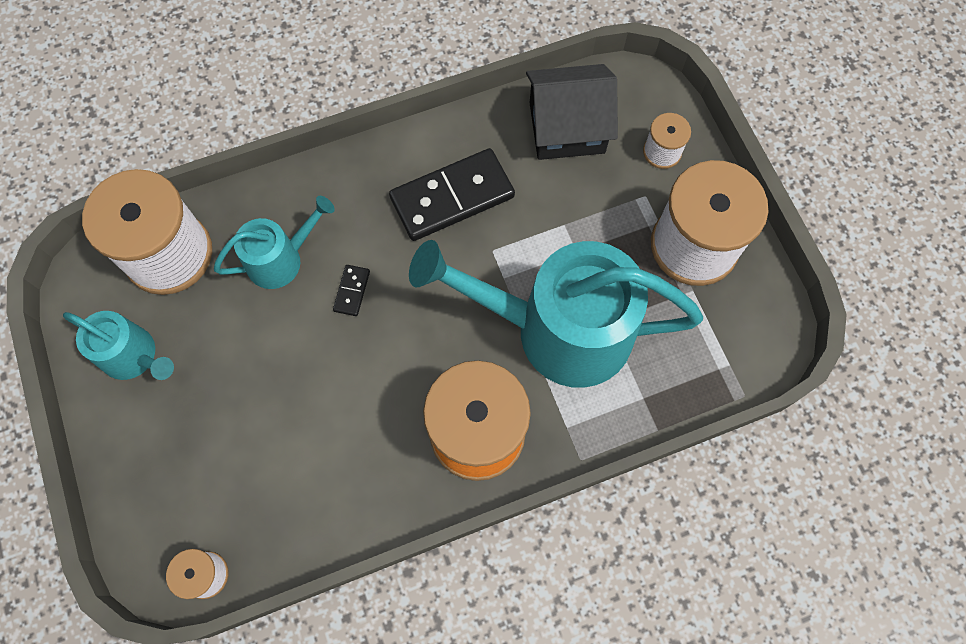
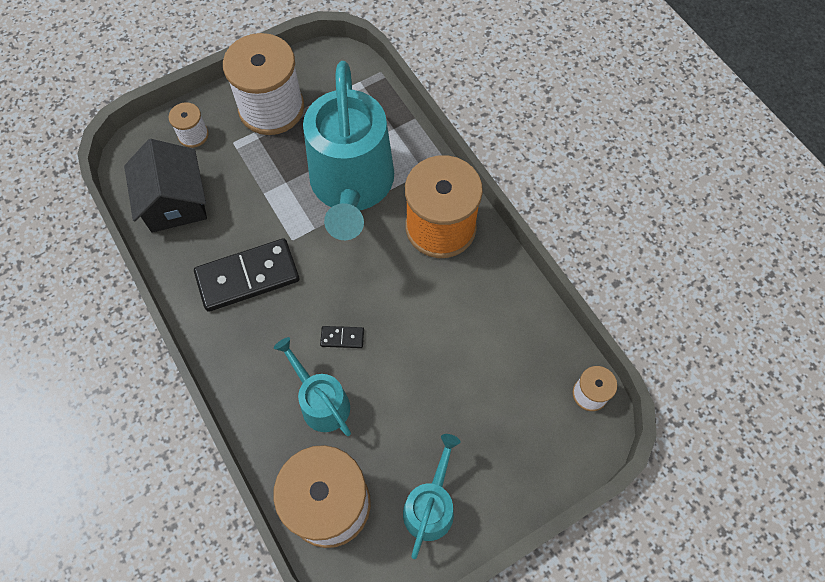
camera: 100 degrees left, 5 degrees down
black domino [389,148,515,241] -> black domino turned 75 degrees counterclockwise [194,238,299,312]

